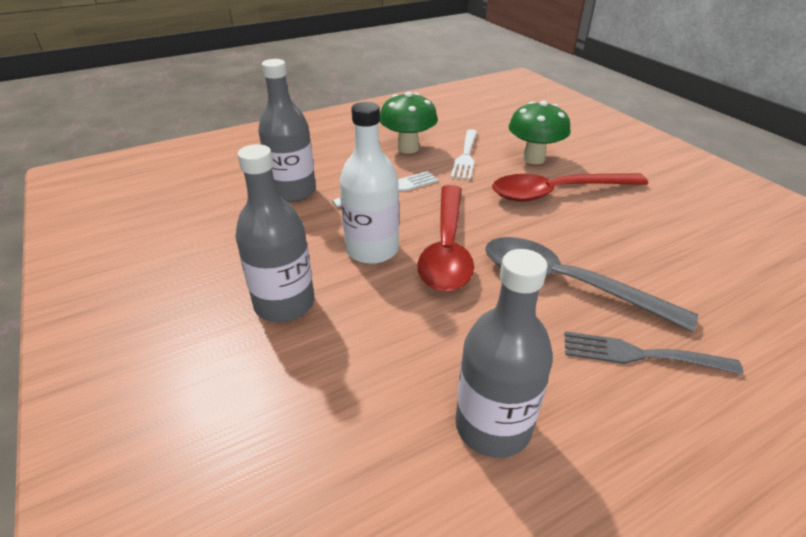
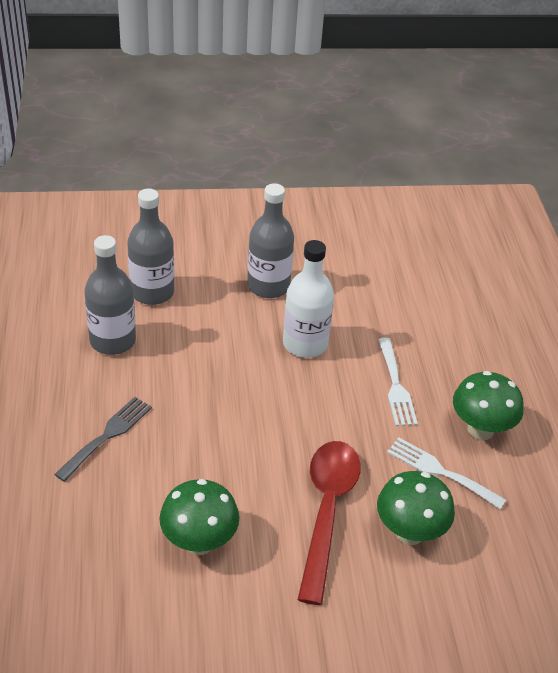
camera: 110 degrees right, 5 degrees up
grey bottle [258,59,316,202] -> grey bottle moved to [127,189,174,305]
red spoon [418,185,474,292] -> none
grey spoon [485,237,698,332] -> none
none -> green mushroom [159,479,240,555]

